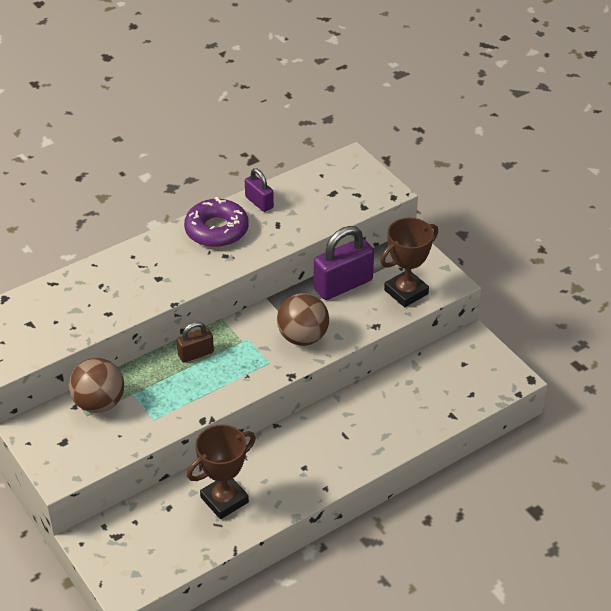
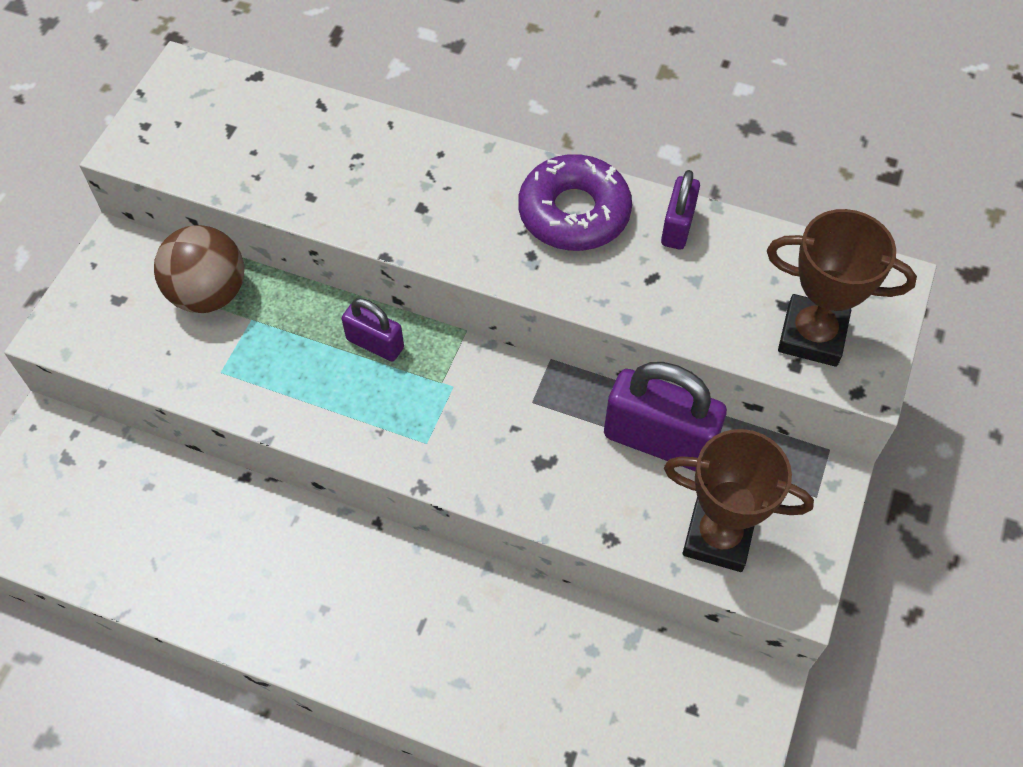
camera: 55 degrees right, 15 degrees up
brown padlock [177,322,214,363] -> purple padlock [342,298,404,361]
brown trophy [187,424,256,519] -> brown trophy moved to [767,209,917,367]
brown ball [277,293,329,346] -> none

